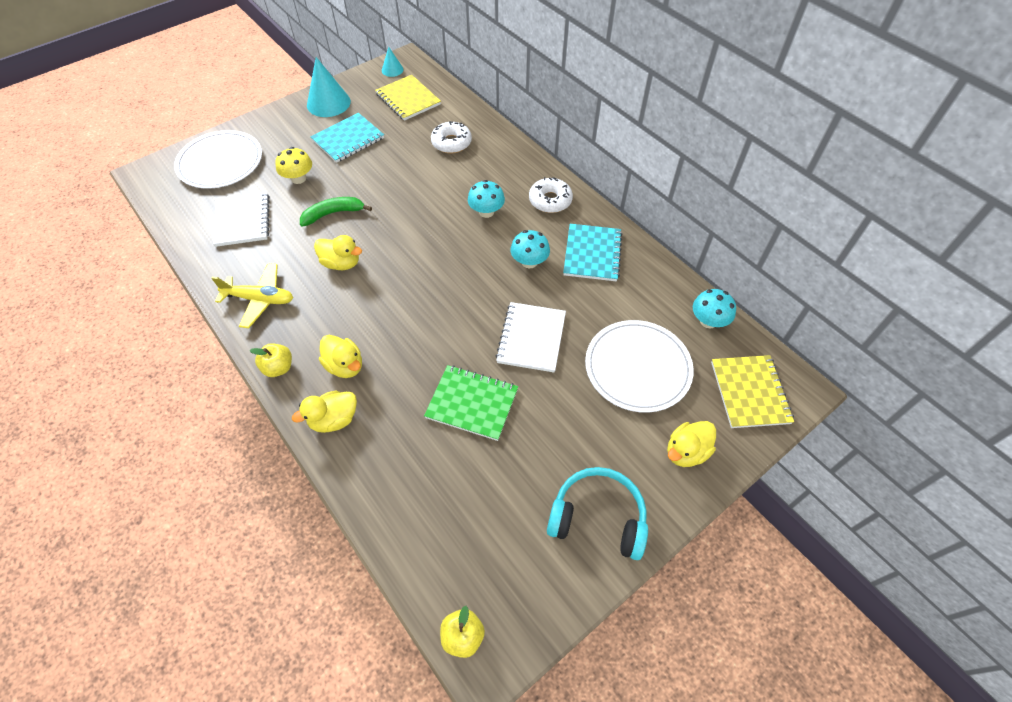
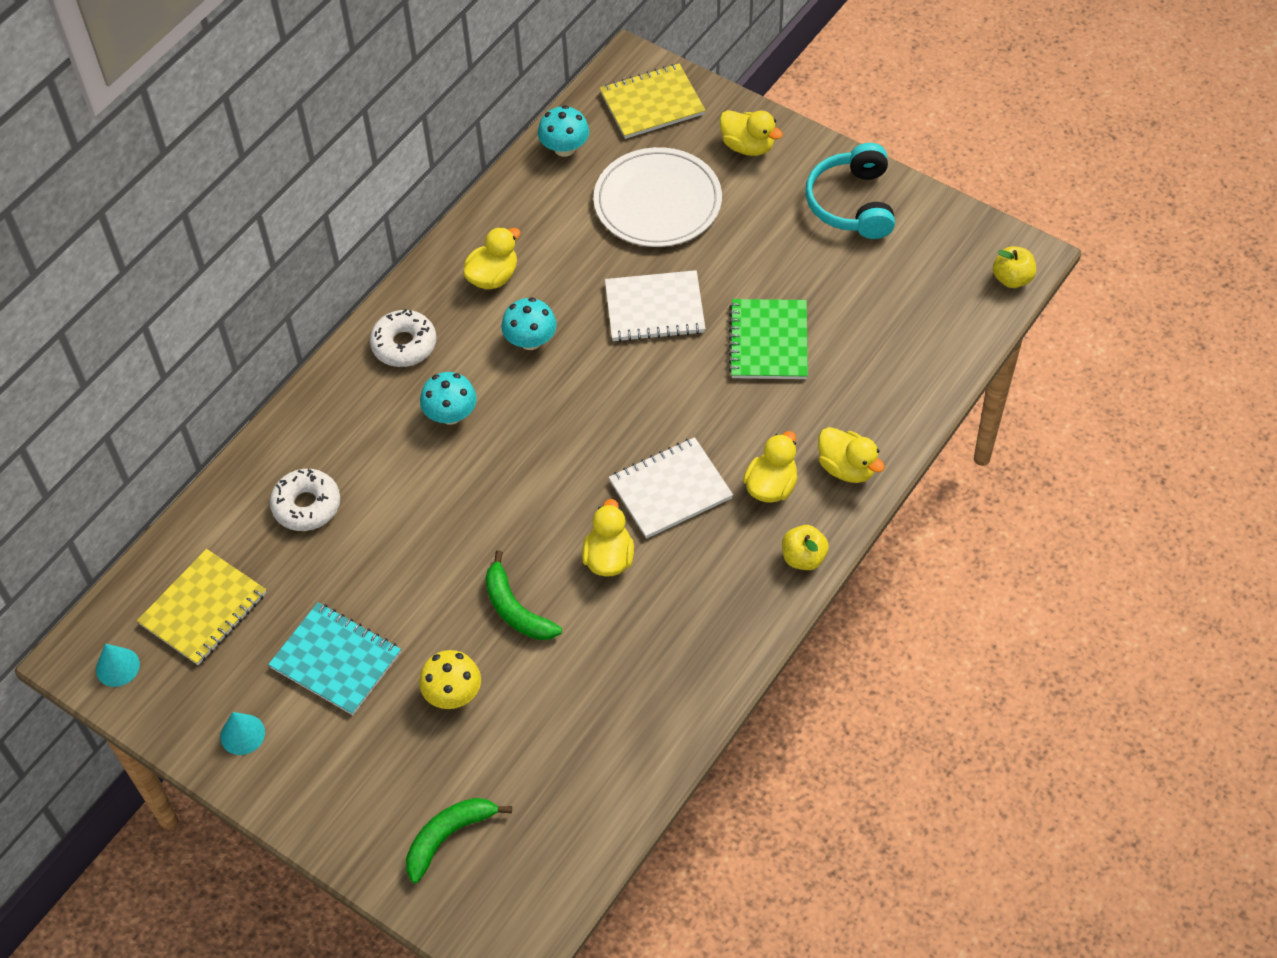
camera: 105 degrees left, 0 degrees up
white plate [174,130,262,189] -> green banana [406,798,512,884]
yellow plane [211,263,293,328] -> none
white notebook [213,192,269,247] -> white notebook moved to [609,437,733,539]
turquoise cone [307,57,351,117] -> turquoise cone [220,712,265,755], size x0.53
turquoise notebook [563,224,623,281] -> yellow duck [463,227,520,289]

